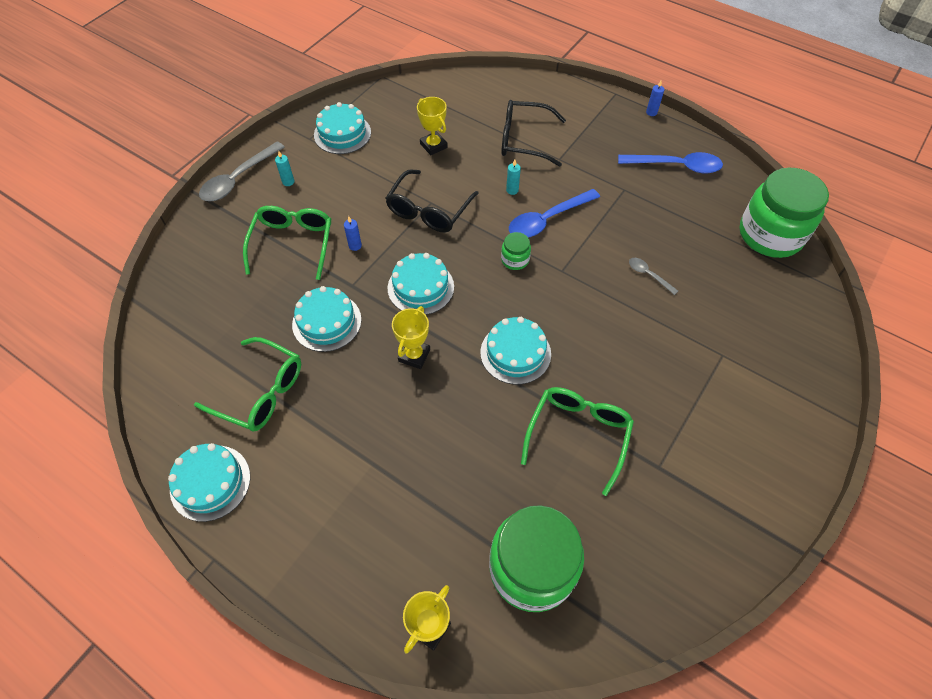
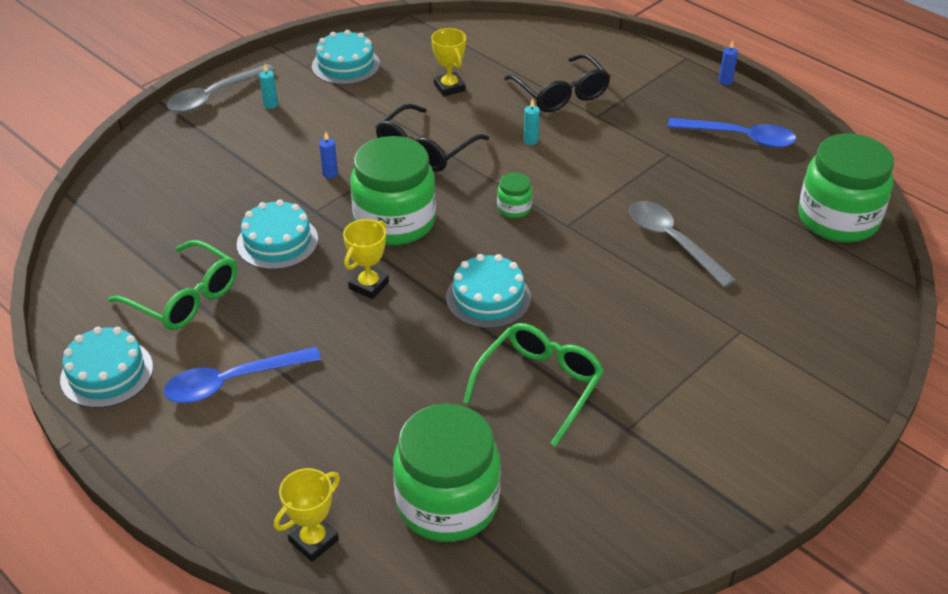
camera: 10 degrees right, 15 degrees down
green glasses [243,206,331,280] -> none
turquoise cake [388,253,454,315] -> green jar [350,136,436,245]
black glasses [501,100,566,167] -> black glasses turned 135 degrees counterclockwise [504,53,611,112]
blue spoon [509,189,600,238] -> blue spoon moved to [164,347,321,403]
grey spoon [629,258,678,295] -> grey spoon [629,201,736,288], size x1.98

